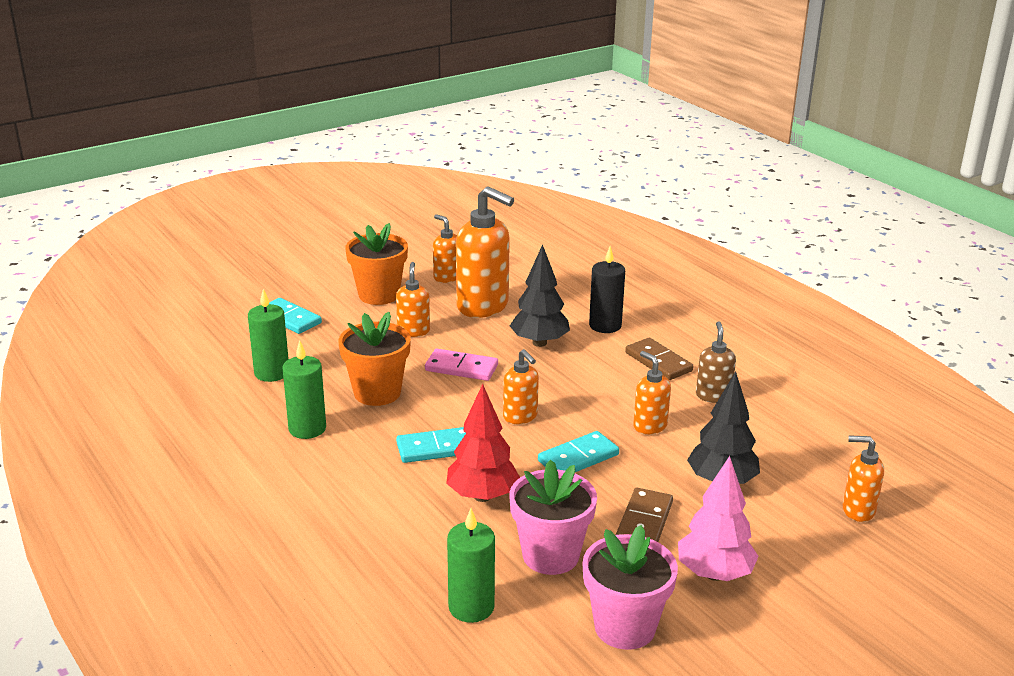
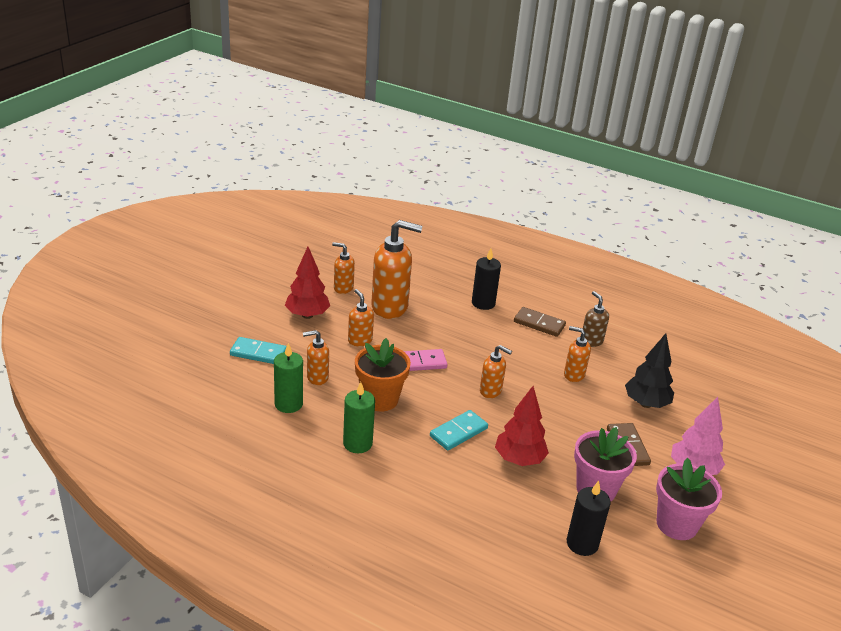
camera: 30 degrees left, 5 degrees up
orange flower pot [345,223,408,305] -> red tree [285,247,330,319]
green candle [447,508,495,623] -> black candle [567,481,611,556]
black tree [510,244,570,347] -> none
turquoise domino [538,431,619,472] -> none
orange soap dispenser [843,435,884,522] -> orange soap dispenser moved to [303,330,329,385]

